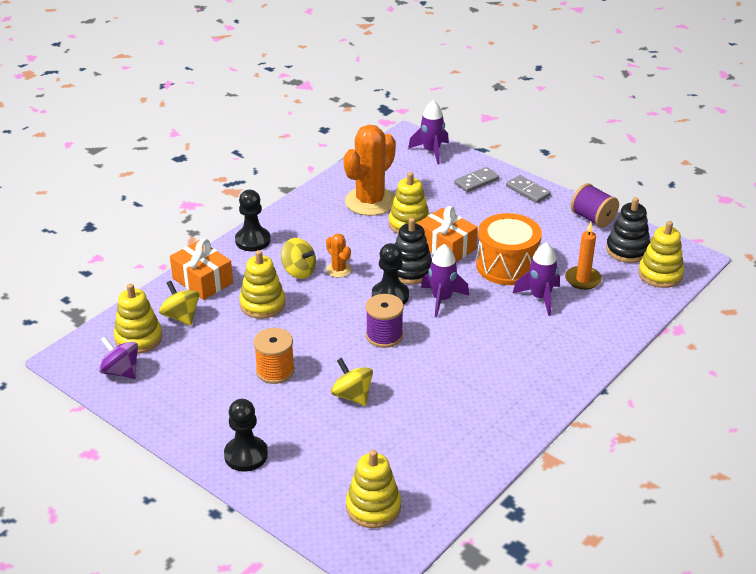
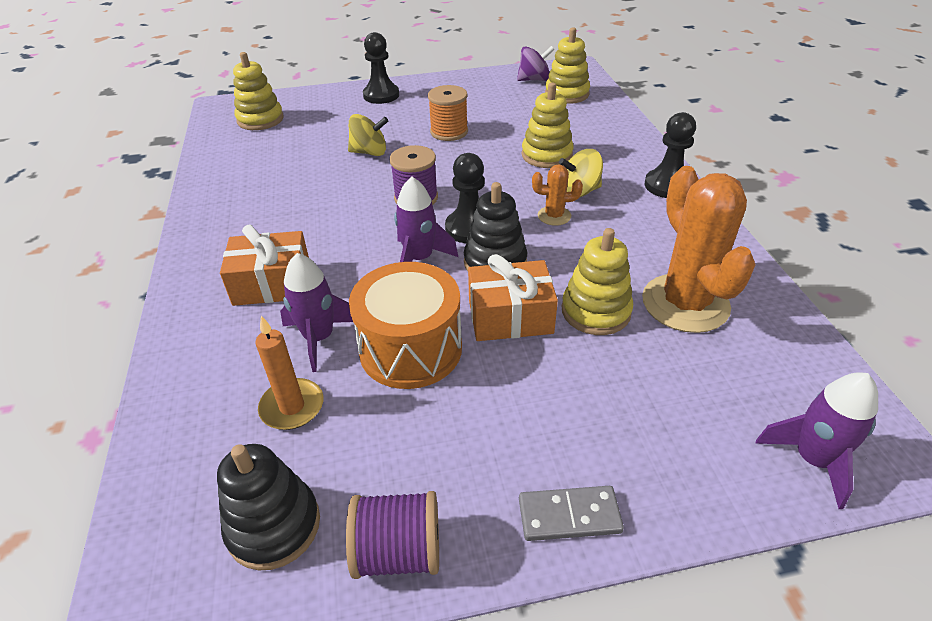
camera: 130 degrees right, 5 degrees up
yellow spinning top [159,281,199,326] -> none
orange gift [170,239,233,300] -> orange gift moved to [220,224,309,306]
grey domino [455,167,499,192] -> none
yellow stacking toy [638,221,684,288] -> none

